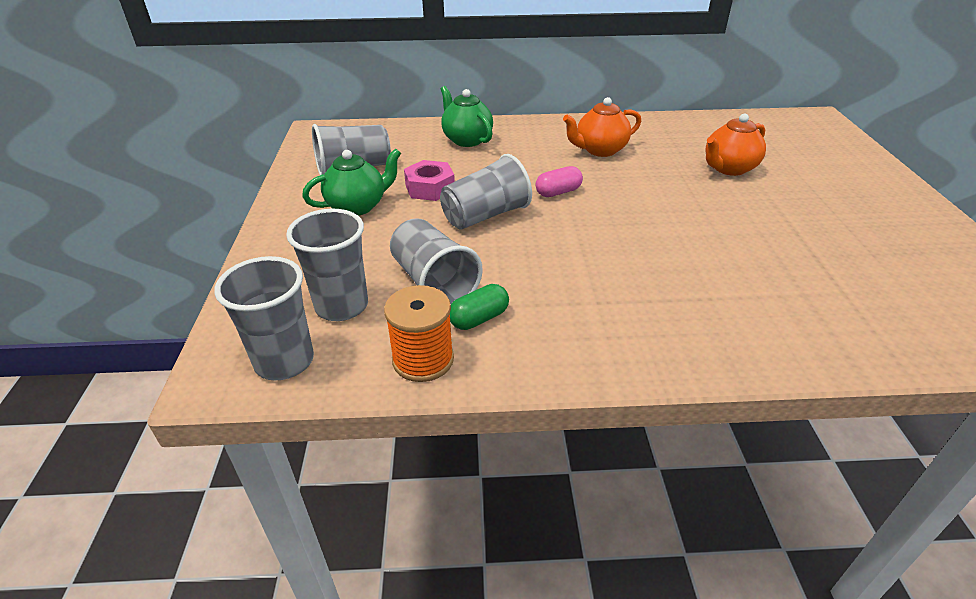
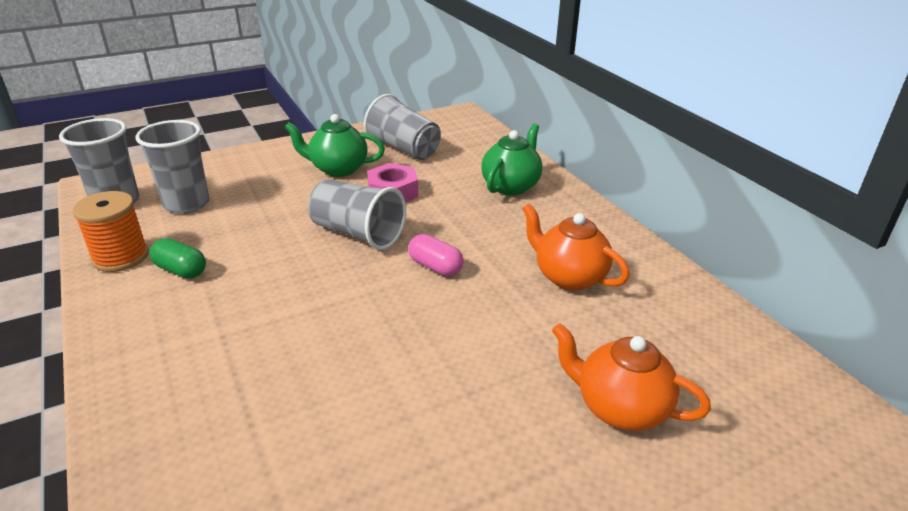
camera: 65 degrees right, 5 degrees down
green teapot [302,149,401,216] -> green teapot turned 150 degrees clockwise [284,114,385,177]
grey cup [390,218,483,304] -> none

